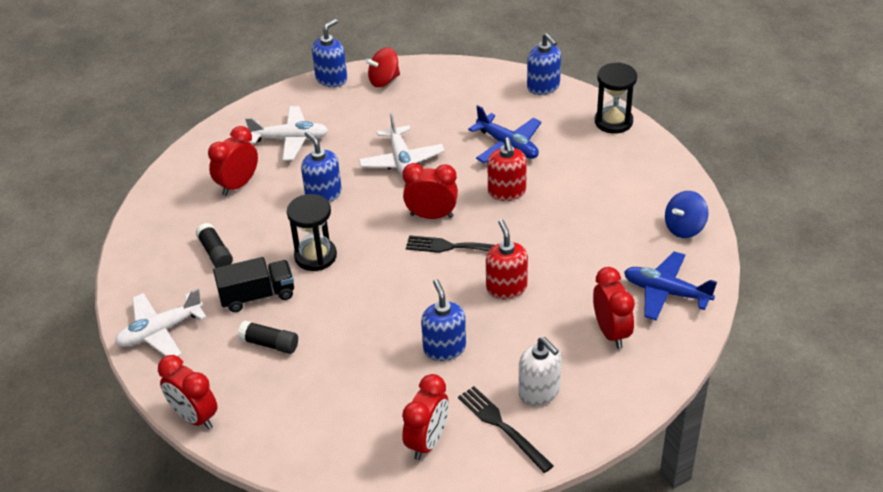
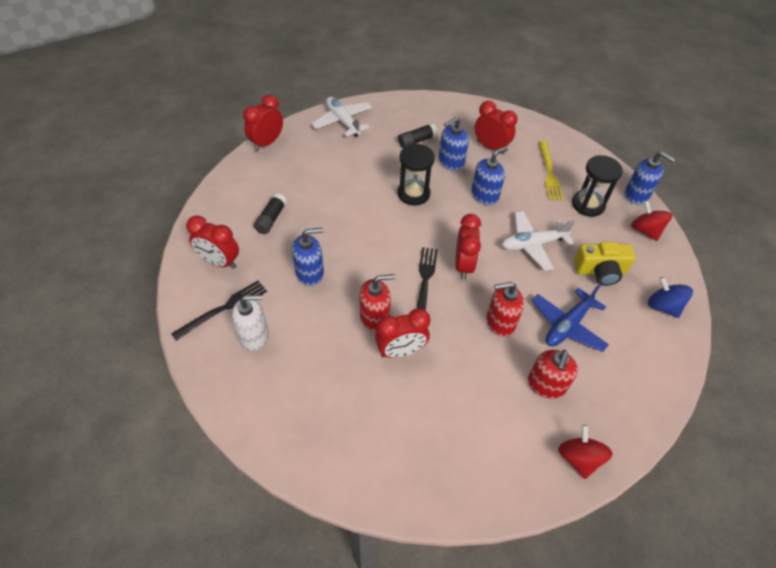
camera: 85 degrees right, 10 degrees up
black truck [213,257,294,312] -> none
black glue stick [238,321,298,354] -> black glue stick moved to [254,193,287,234]
white plane [245,106,329,161] -> yellow fork [539,141,564,201]
white soap dispenser [519,337,561,406] -> white soap dispenser turned 150 degrees counterclockwise [231,295,269,351]
blue soap dispenser [527,33,561,95] -> blue soap dispenser moved to [439,117,469,171]
red clock [593,267,635,349] -> red clock moved to [375,308,430,358]
black hourglass [595,62,637,134] -> black hourglass moved to [572,155,623,217]
blue plane [624,251,717,320] -> none
blue spinning top [665,191,708,238] -> blue spinning top moved to [648,277,693,318]
none -> red soap dispenser [528,350,578,399]
none -> red spinning top [558,424,613,479]
none -> yellow camera [574,242,636,286]

